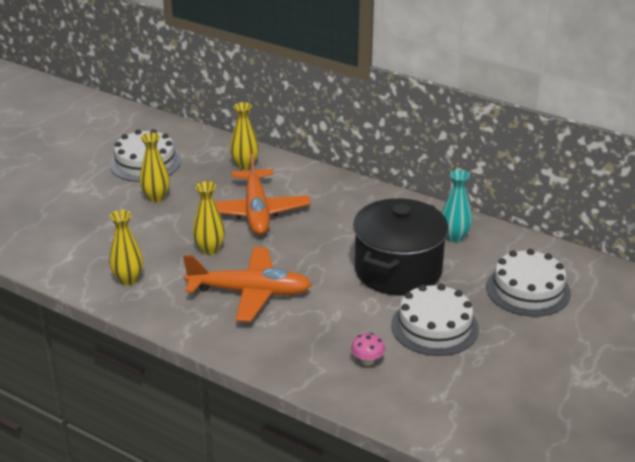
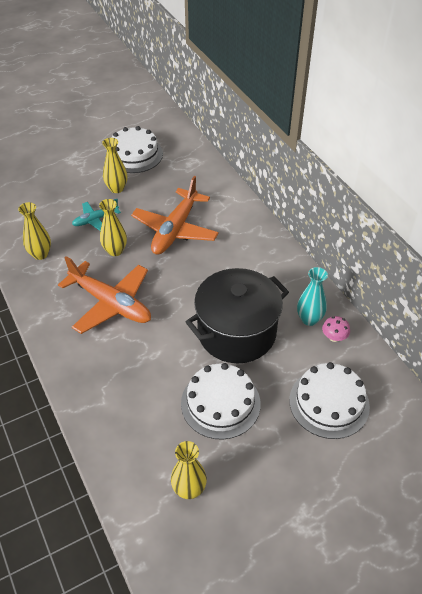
camera: 30 degrees right, 15 degrees up
yellow vase [230,102,259,169] -> yellow vase moved to [171,441,207,499]
pink mushroom [351,333,385,366] -> pink mushroom moved to [322,316,350,342]
none -> turquoise plane [72,199,121,231]

